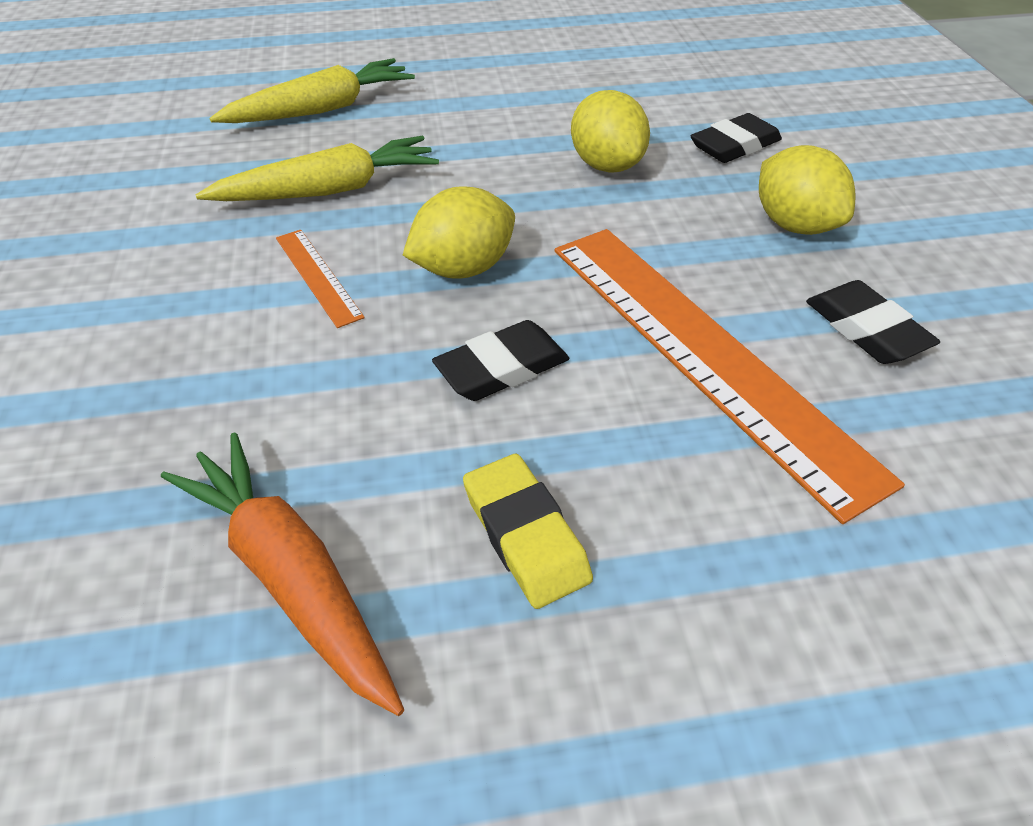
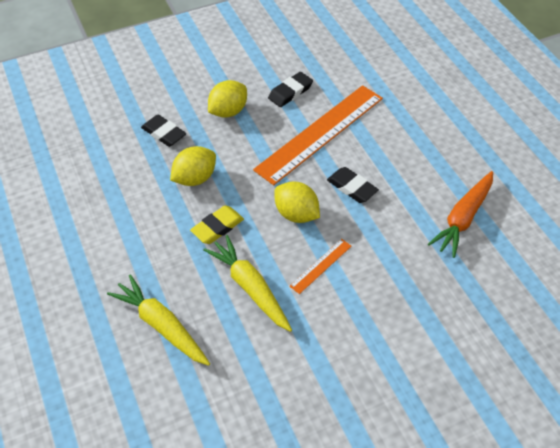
camera: 105 degrees left, 5 degrees up
yellow eraser [463,454,593,609] -> yellow eraser moved to [190,205,244,244]

